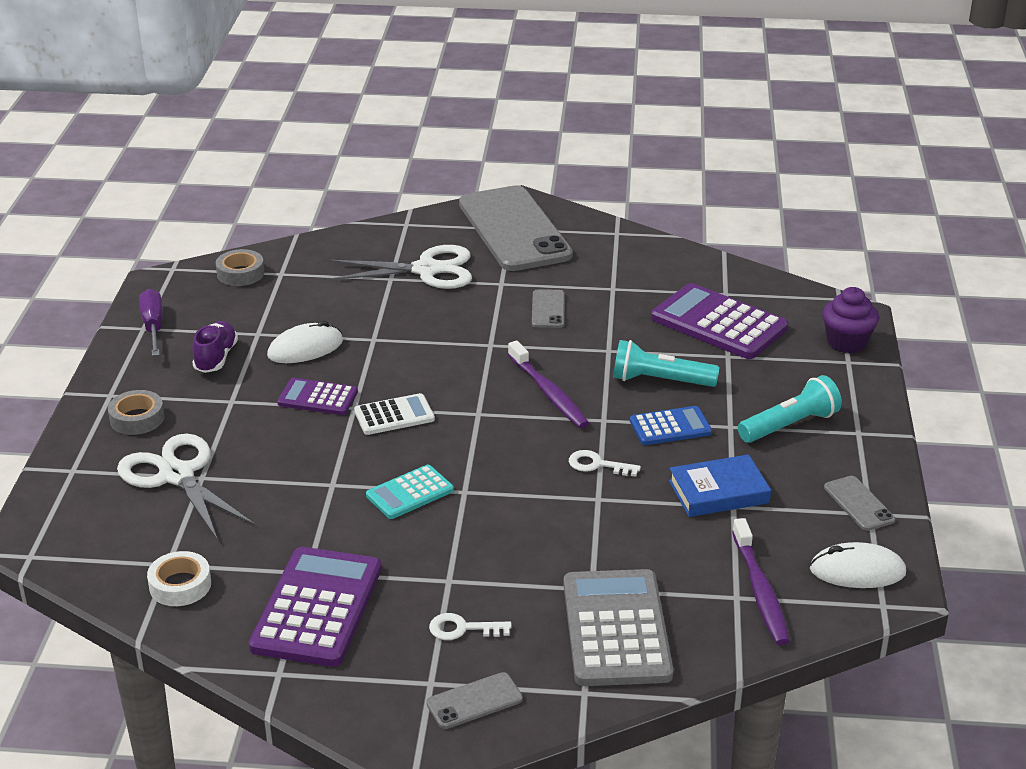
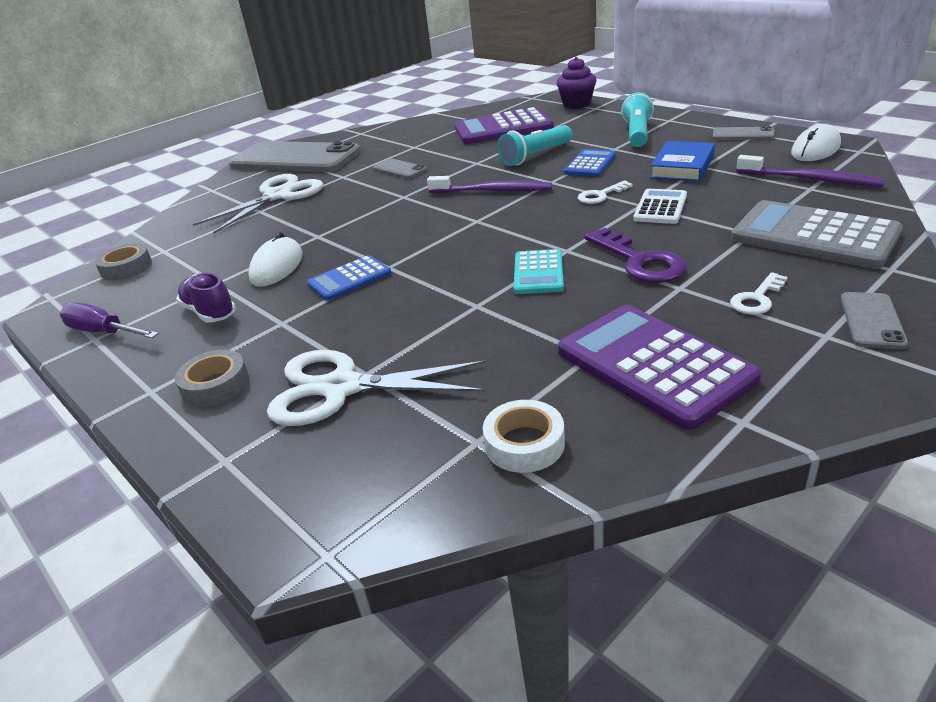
camera: 45 degrees left, 0 degrees up
purple calculator [277,378,358,415] -> blue calculator [307,255,391,301]
white calculator [354,393,435,435] -> white calculator moved to [633,189,687,224]
none -> purple key [585,228,687,283]

